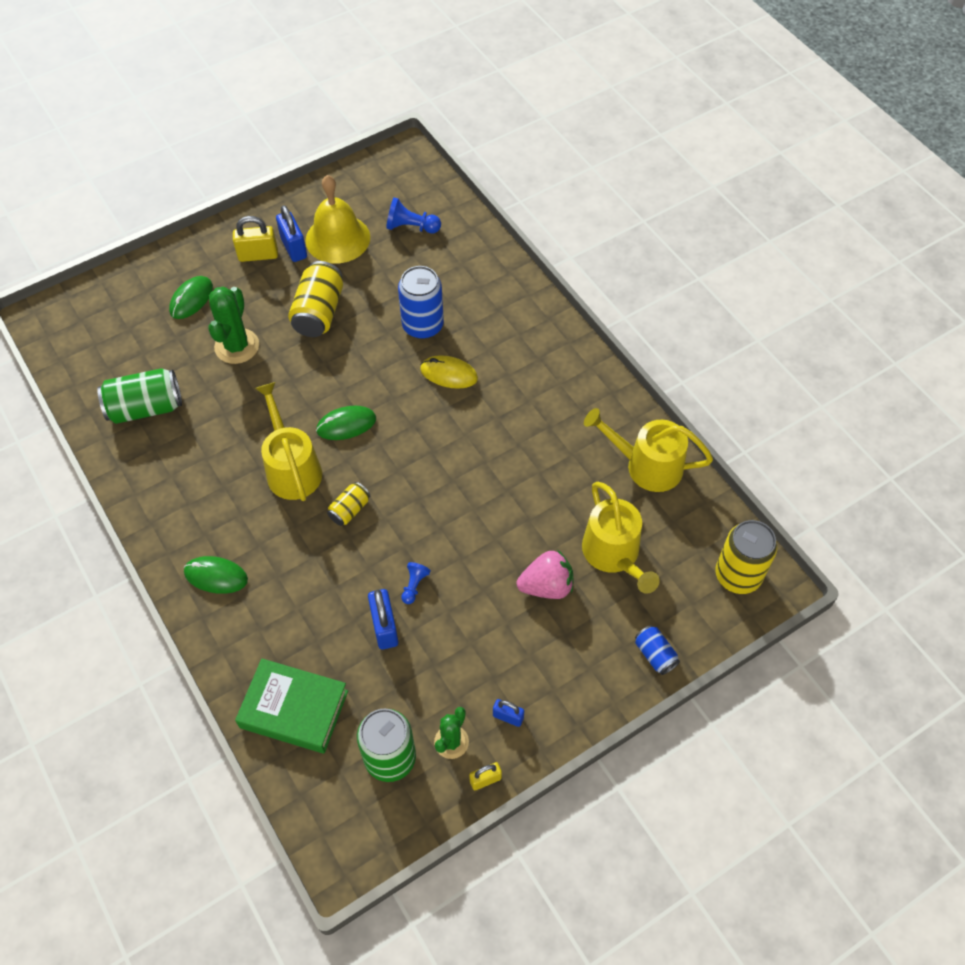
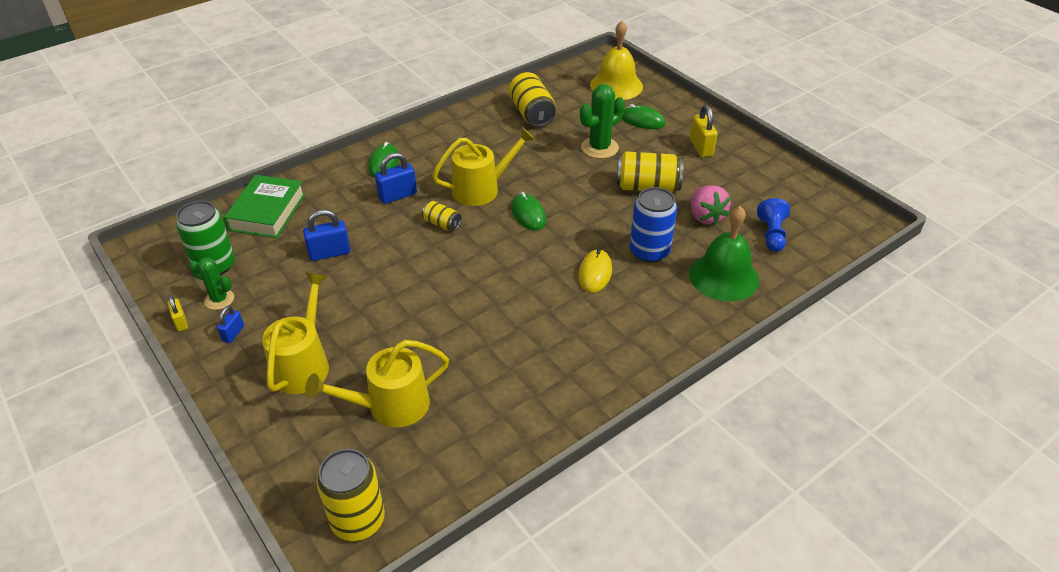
camera: 85 degrees right, 15 degrees down
green can [97,368,182,424] -> yellow can [509,72,556,127]
green cactus [208,287,259,364] -> green cactus turned 45 degrees counterclockwise [580,84,625,159]
blue padlock [276,205,307,262] -> blue padlock moved to [375,152,417,204]
yellow bell [305,175,370,263] -> yellow bell moved to [590,21,643,100]
blue pawn [401,562,431,604] -> none
pink strawberry [516,550,574,599] -> pink strawberry moved to [691,185,731,225]
yellow watering can [584,408,713,492] -> yellow watering can moved to [262,273,329,394]
blue can [635,625,680,675] -> none
none -> green bell [689,206,759,302]

